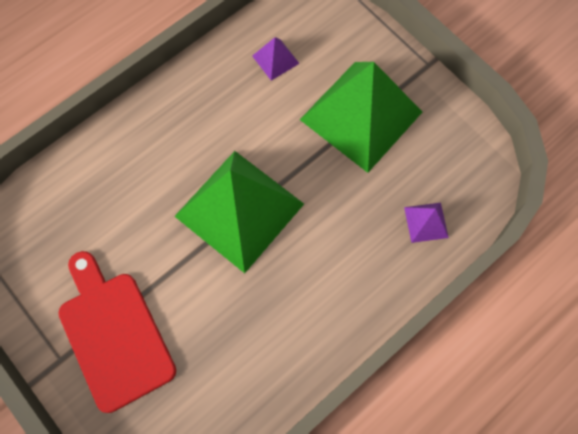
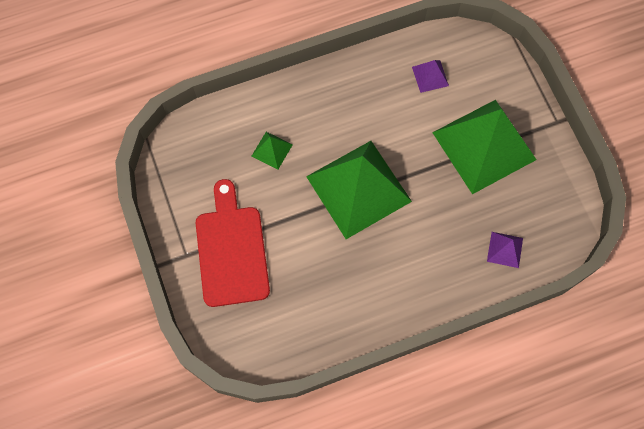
camera: 20 degrees right, 0 degrees up
none -> green pyramid [251,132,292,170]

